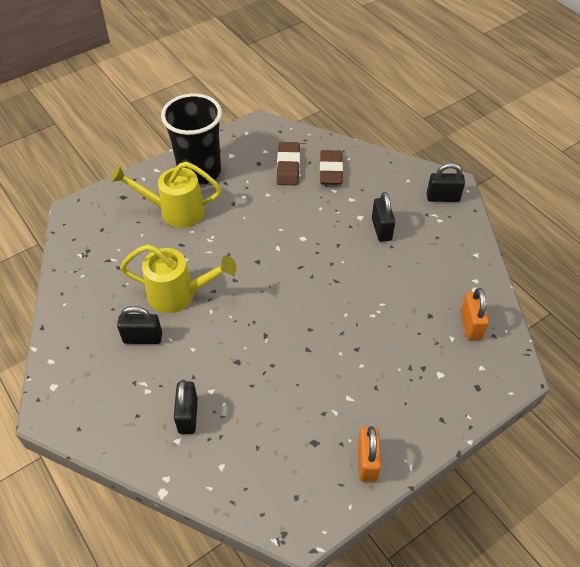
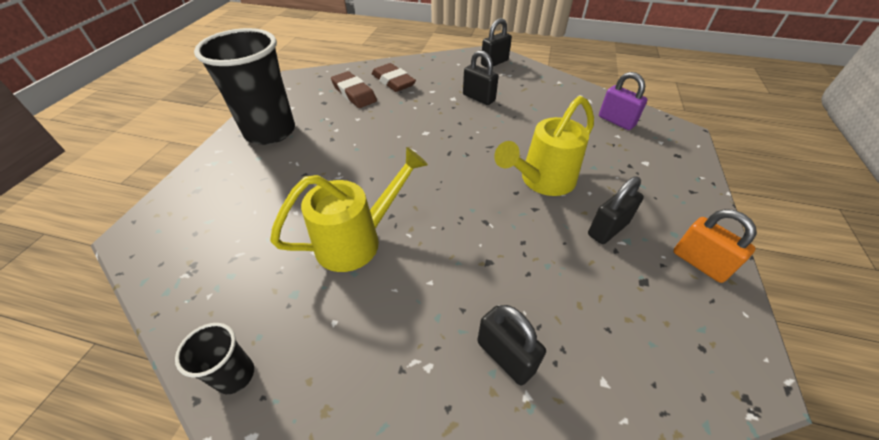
camera: 40 degrees left, 5 degrees down
yellow watering can [110,162,222,228] -> yellow watering can moved to [494,96,594,196]
black padlock [117,306,162,344] -> black padlock moved to [588,176,644,244]
orange padlock [461,288,489,340] -> purple padlock [599,72,648,130]
none -> black cup [175,323,254,394]

